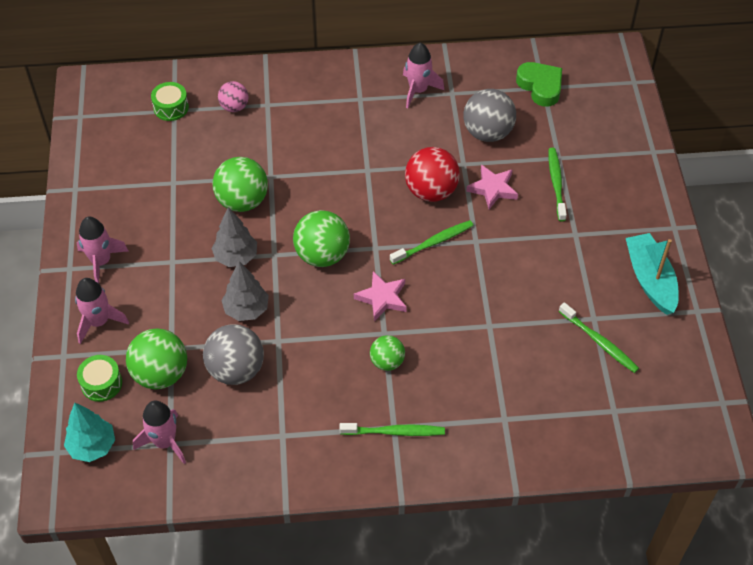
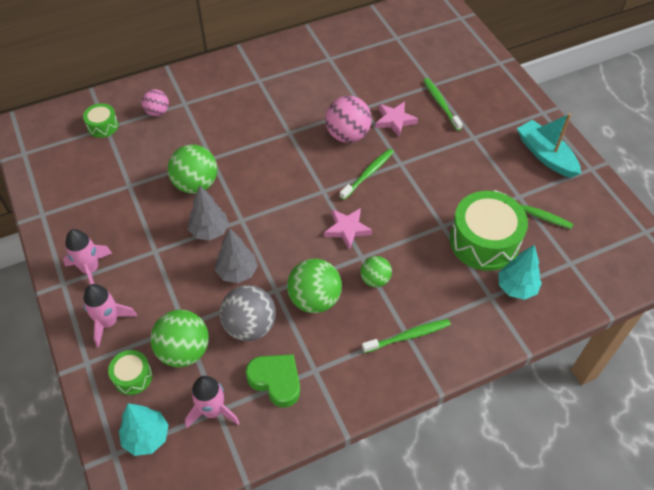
camera: 20 degrees left, 0 degrees up
green ball [293,210,350,267] -> green ball moved to [287,259,342,313]
pink rocket [403,43,444,108] -> none
red ball [405,147,460,202] -> pink ball [325,96,372,143]
grey ball [463,89,516,142] -> none
green heart [516,62,562,107] -> green heart moved to [245,354,300,407]
none -> green drum [450,191,528,271]
none -> turquoise tree [498,245,542,300]

